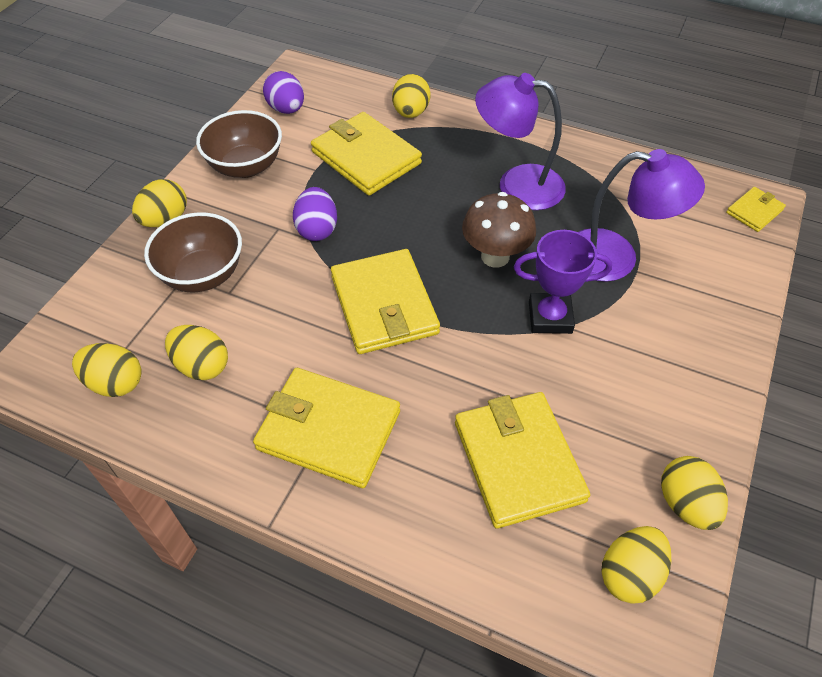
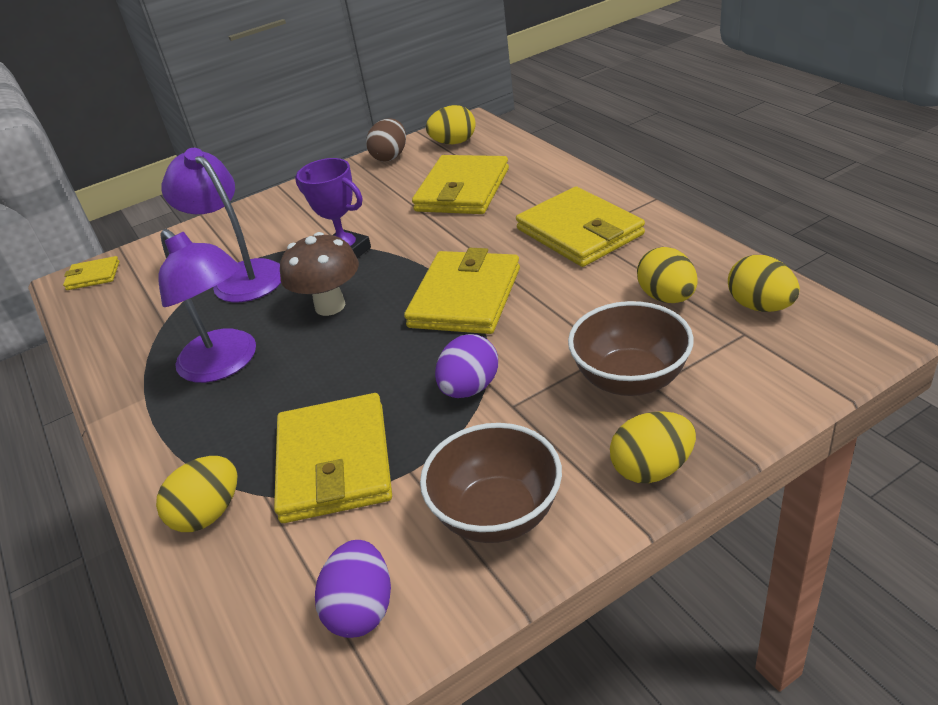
camera: 140 degrees left, 15 degrees down
yellow egg [661,456,728,530] -> brown egg [366,118,406,162]

